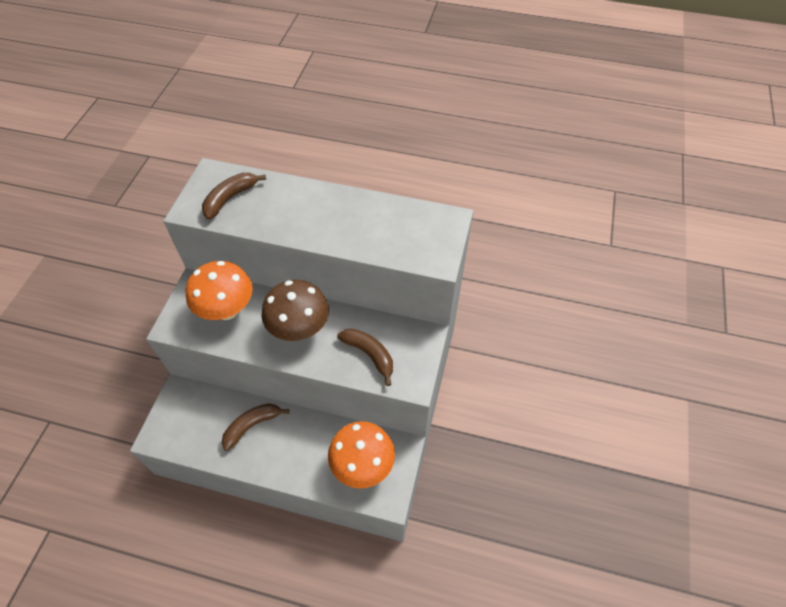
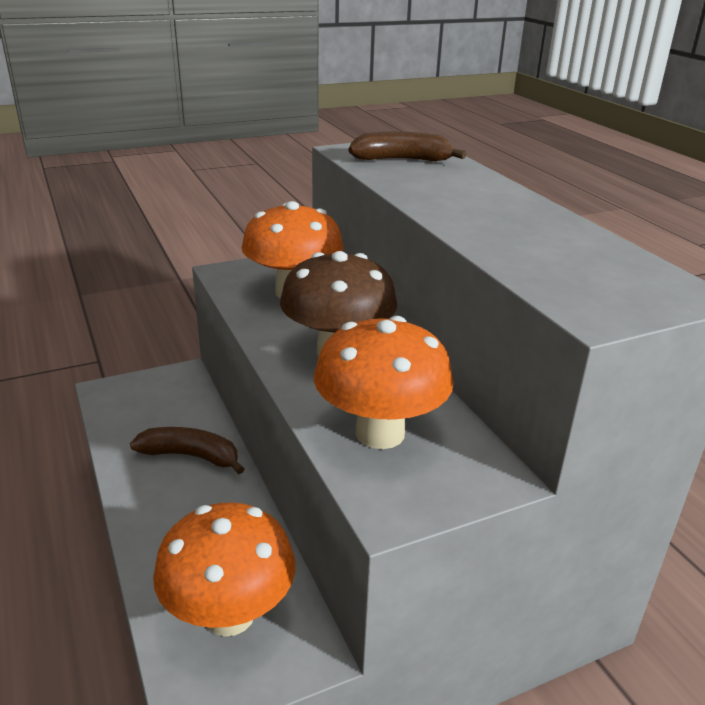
camera: 50 degrees right, 25 degrees down
brown banana [337,328,393,386] -> orange mushroom [314,316,454,449]

